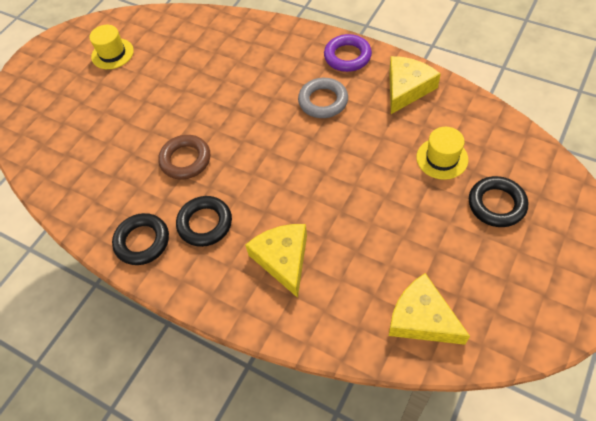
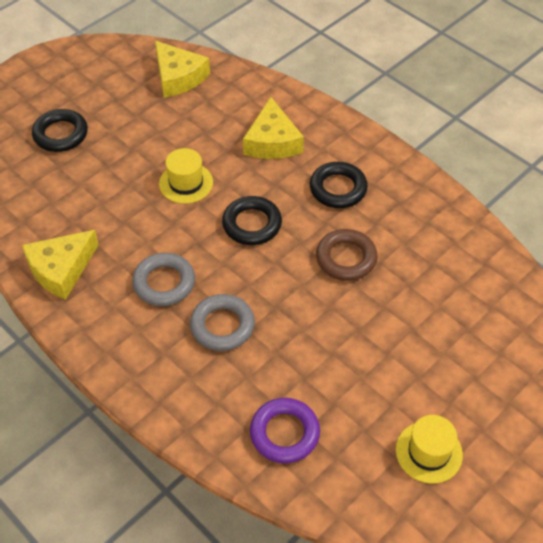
camera: 170 degrees left, 5 degrees down
black ring [112,213,169,265] -> black ring moved to [222,196,282,245]
purple ring [324,34,372,72] -> purple ring moved to [250,398,320,463]
yellow hat [416,127,468,180] -> yellow hat moved to [159,148,213,204]
none -> grey ring [190,294,255,351]

